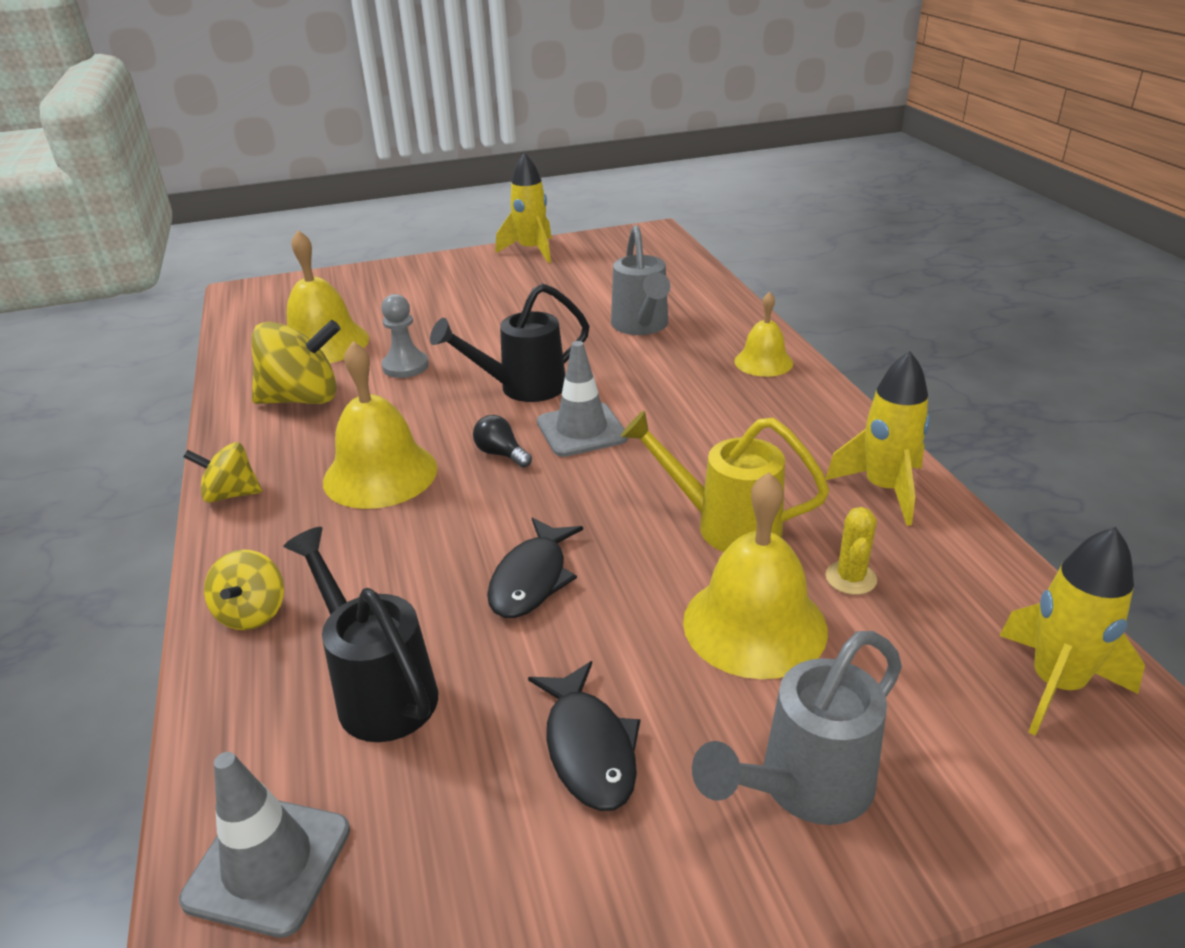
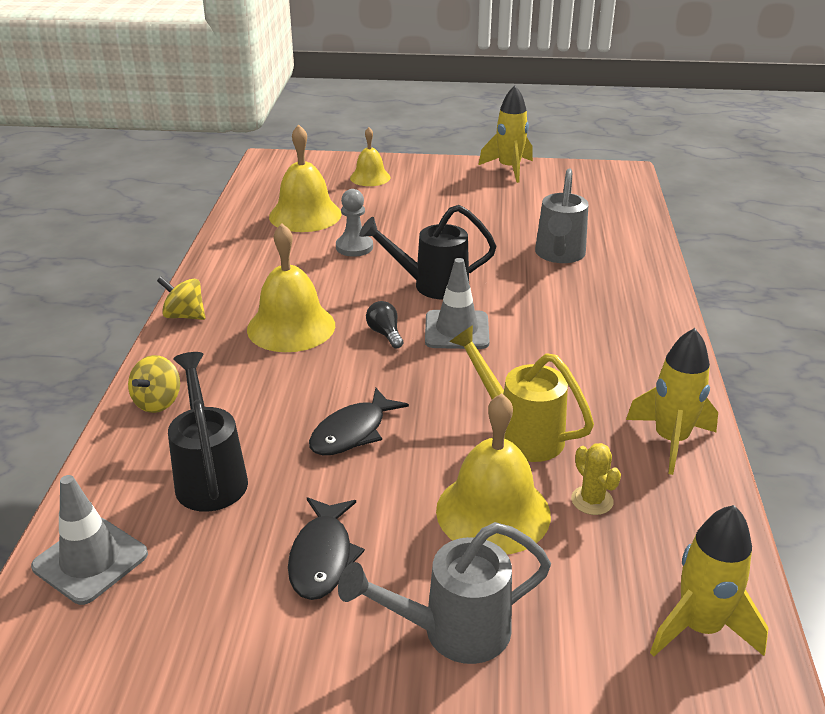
camera: 20 degrees right, 0 degrees up
yellow spinning top [251,320,341,404] -> none
yellow bell [734,291,793,377] -> yellow bell moved to [350,127,391,186]
yellow cactus [825,507,877,595] -> yellow cactus turned 60 degrees counterclockwise [571,443,621,515]

